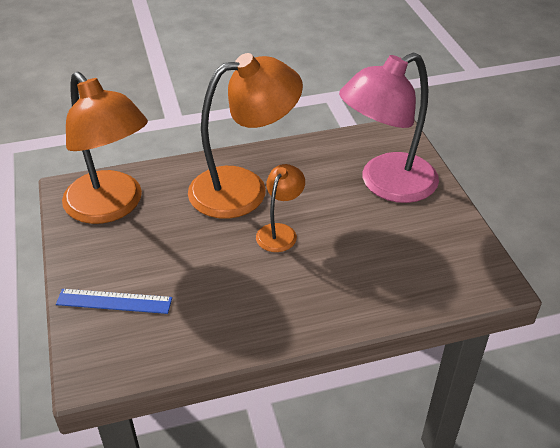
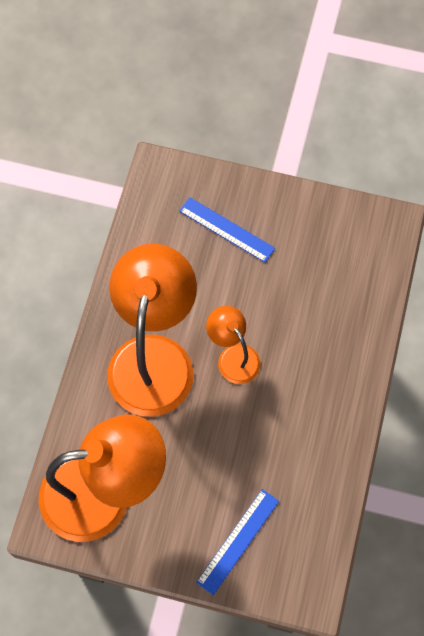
camera: 60 degrees left, 25 degrees up
pink lamp [339,53,439,203] -> blue ruler [179,197,275,263]

